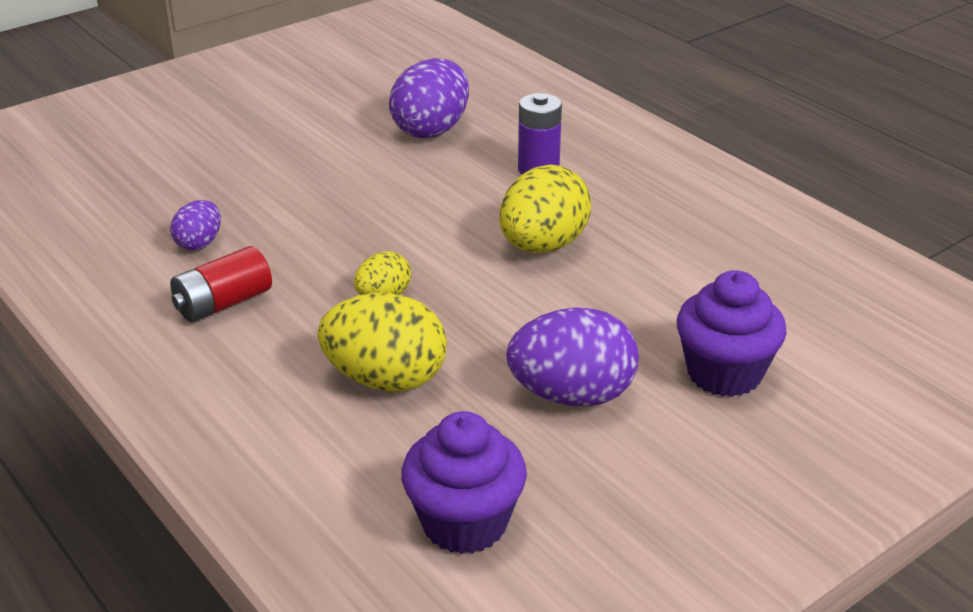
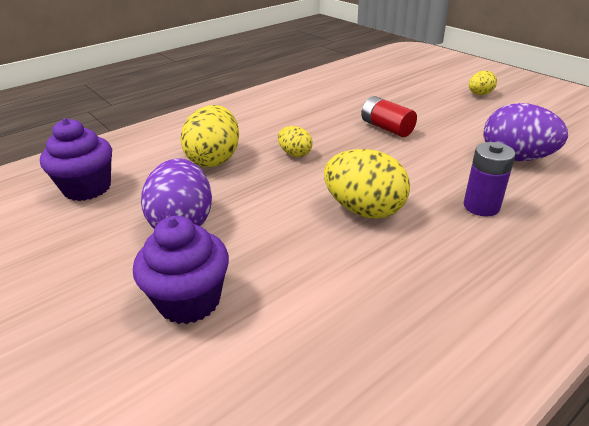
camera: 90 degrees right, 0 degrees up
purple egg [170,200,221,251] -> none
red battery [170,246,272,322] -> red battery moved to [361,96,417,137]
none -> yellow egg [469,70,497,95]

